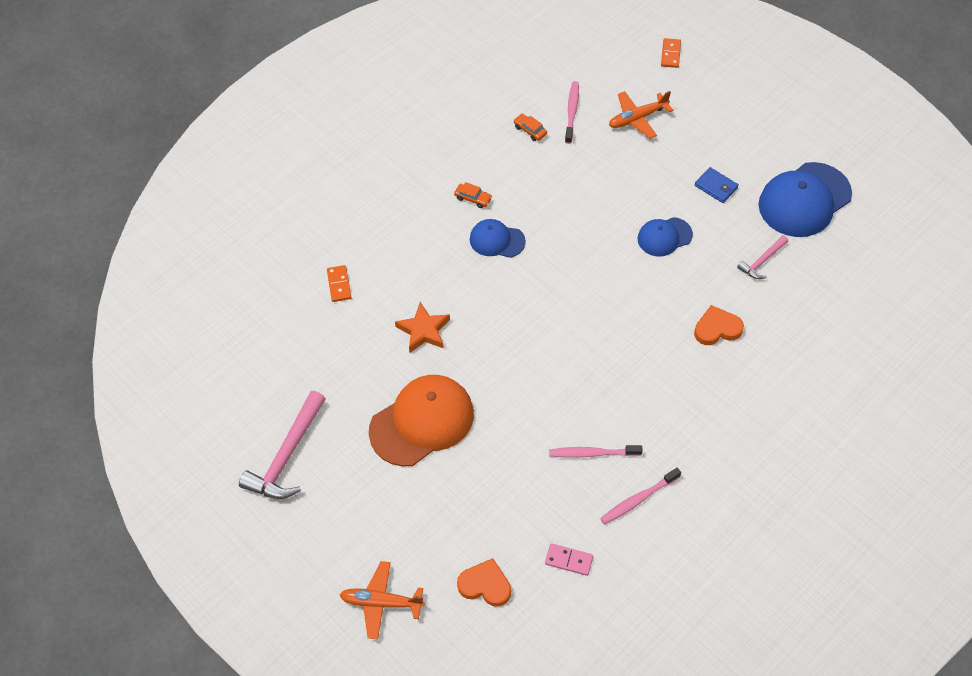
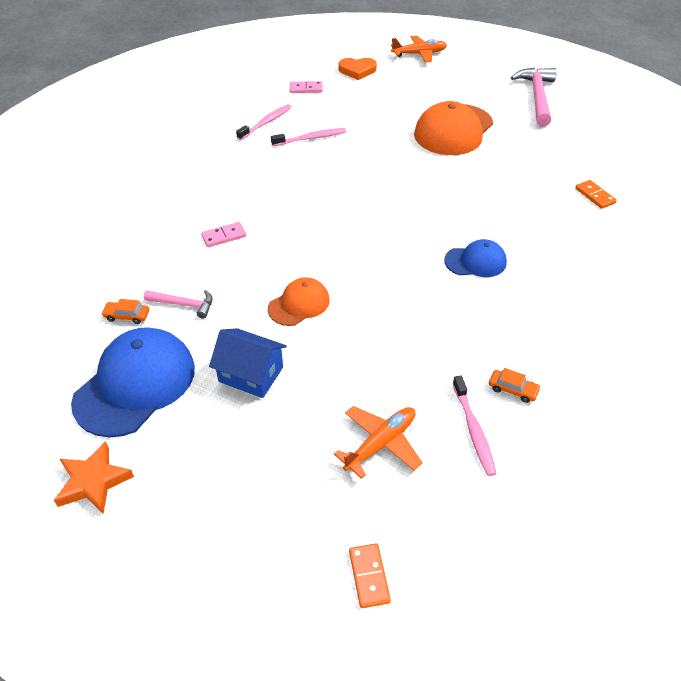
camera: 160 degrees right, 10 degrees down
orange star [395,302,450,352] -> orange star moved to [54,441,134,514]
orange car [454,182,492,208] -> orange car moved to [101,299,149,324]
blue cap [637,217,693,256] -> orange cap [268,277,330,326]
orange heart [694,305,744,345] -> pink domino [201,222,247,247]
blue wallet [695,167,739,203] -> blue house [209,328,287,398]
pink hammer [737,235,788,279] -> pink hammer turned 75 degrees clockwise [144,290,213,319]

